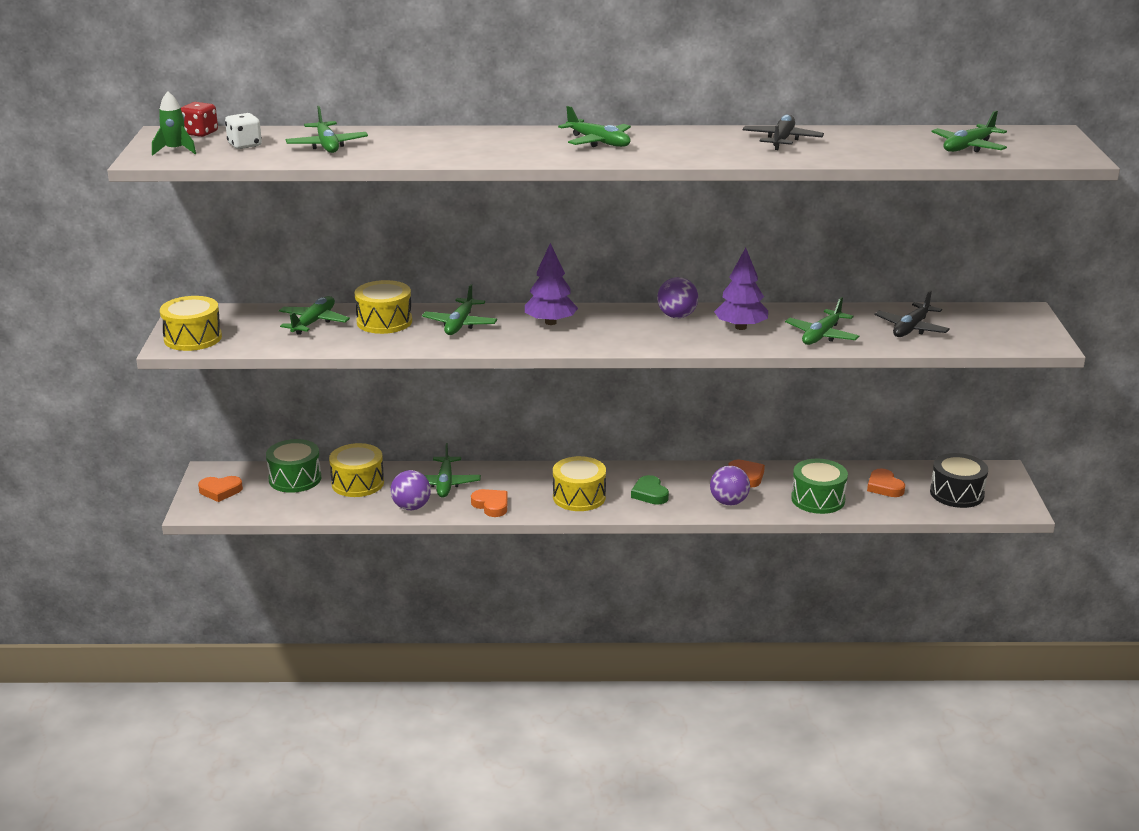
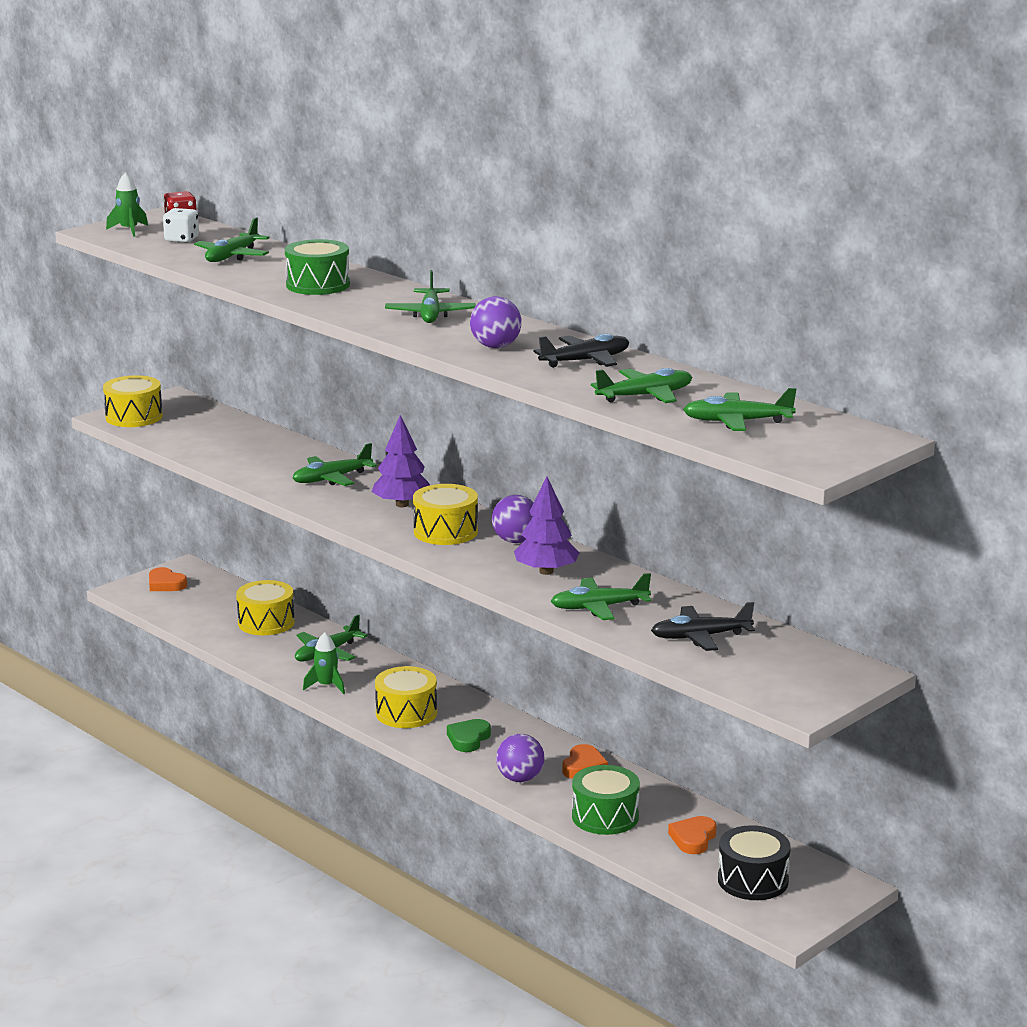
camera: 45 degrees right, 5 degrees down
green drum [266,439,321,493] -> green drum moved to [285,239,350,295]
green plane [279,296,350,335] -> green plane moved to [591,368,692,403]
yellow drum [355,280,412,334] -> yellow drum moved to [413,484,478,545]
purple ball [390,470,431,510] -> purple ball moved to [470,296,522,348]
orange heart [471,489,508,517] -> green rocket [303,632,345,694]

